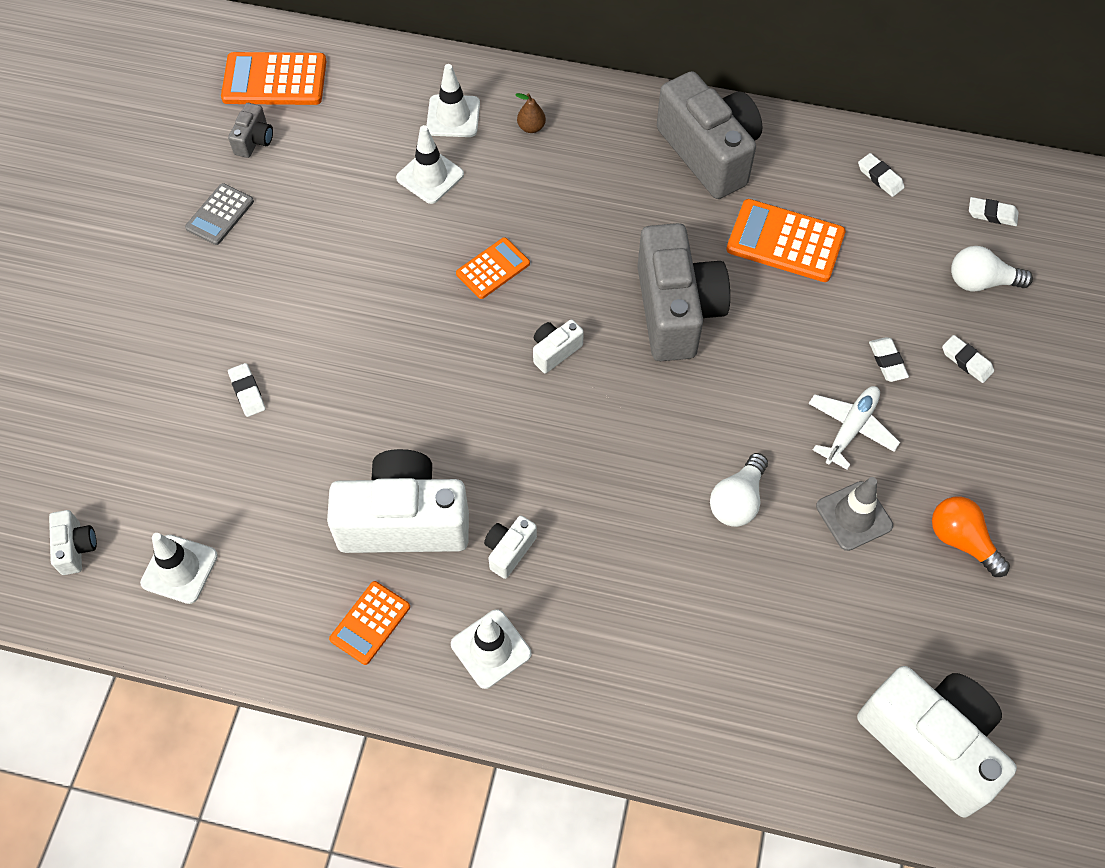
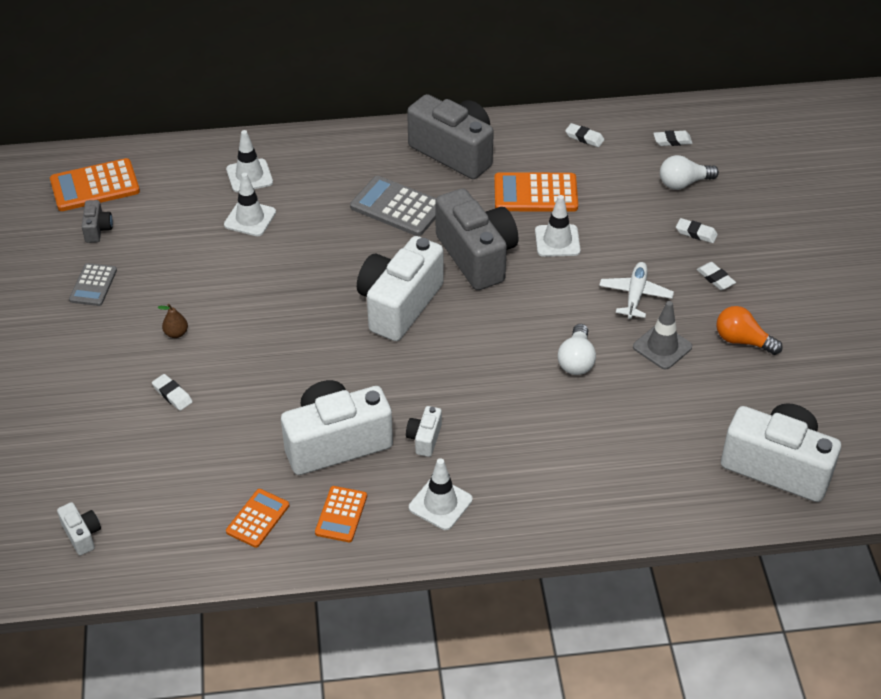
camera: 20 degrees left, 15 degrees down
white traffic cone [140,533,218,604] -> white traffic cone moved to [535,195,581,257]
orange calculator [456,237,530,299] -> orange calculator moved to [226,489,289,548]
brown pear [515,93,546,133] -> brown pear moved to [158,304,188,338]
white camera [533,319,584,373] -> white camera [357,236,444,341], size x2.31
white eraser [869,337,909,382] -> white eraser moved to [697,262,736,290]
none -> grey calculator [350,176,436,236]

